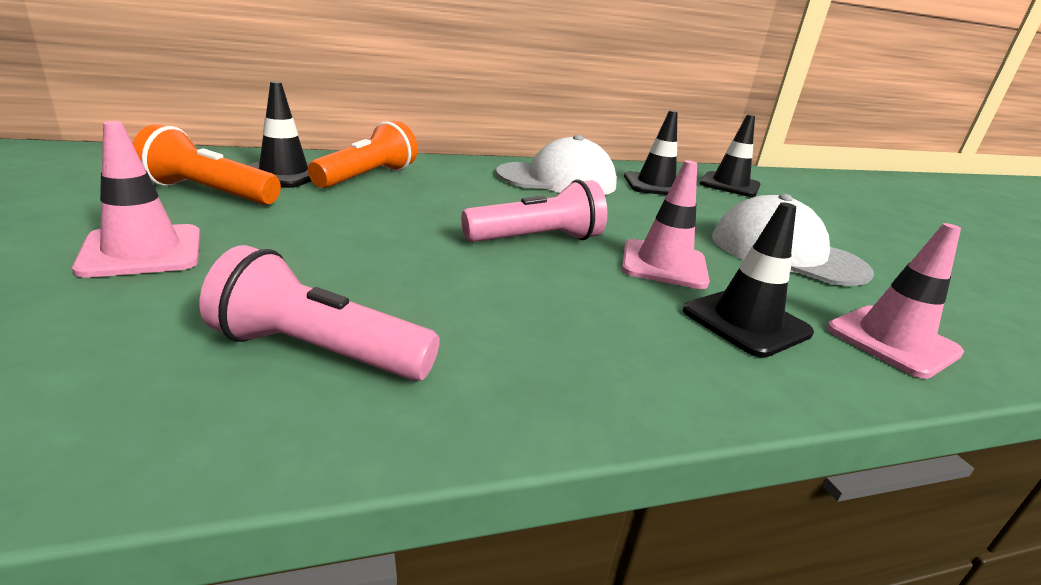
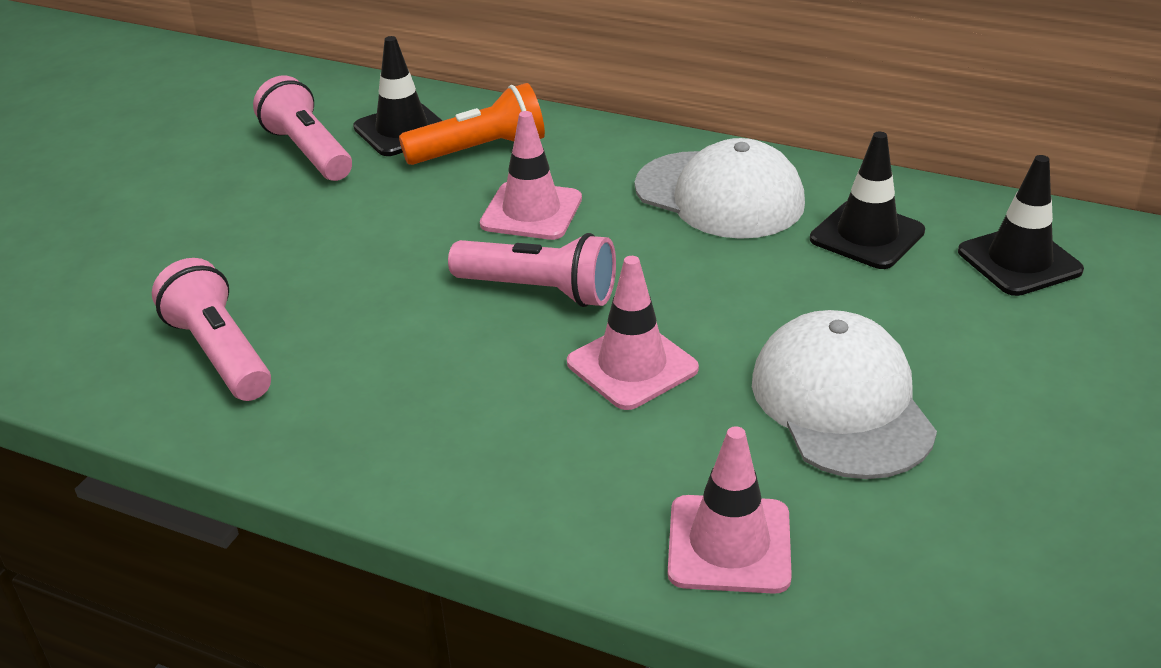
camera: 45 degrees right, 10 degrees up
pink traffic cone [72,121,200,278] -> pink traffic cone moved to [480,111,582,240]
orange flashlight [133,124,281,205] -> pink flashlight [253,76,352,181]
black traffic cone [683,202,814,358] -> none

